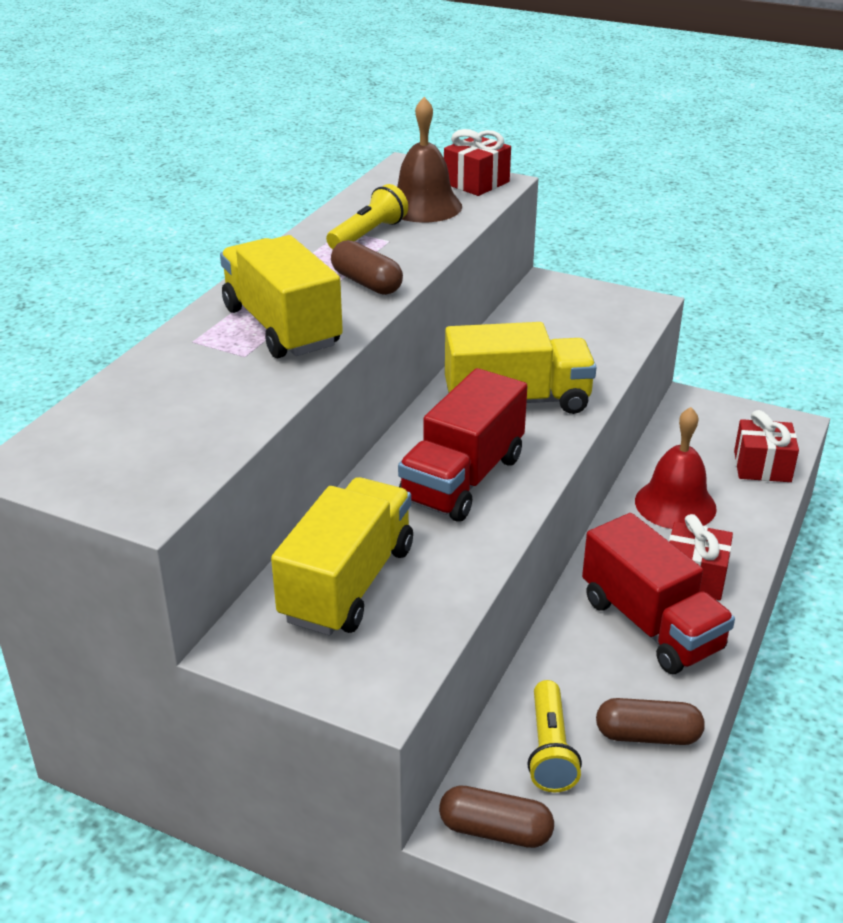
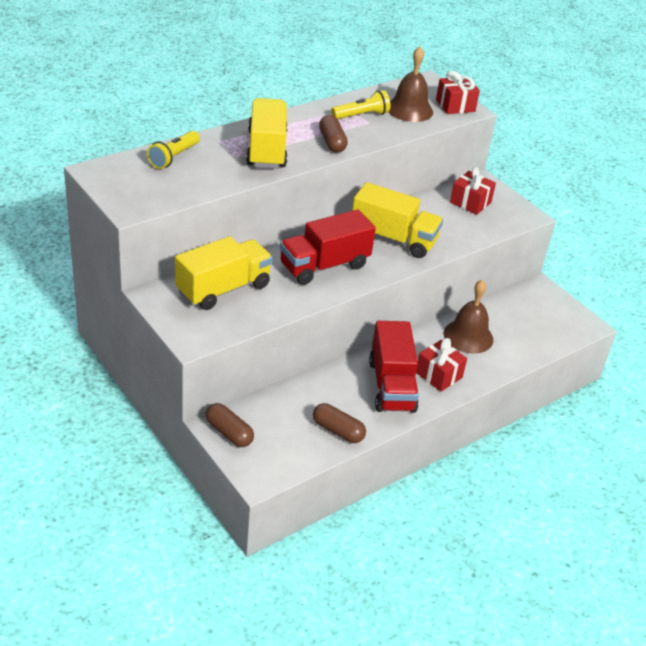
camera: 25 degrees right, 5 degrees up
yellow flashlight [527,680,582,792] -> yellow flashlight moved to [147,131,200,169]
red bell [635,407,717,529] -> brown bell [443,280,493,354]
red gift [734,410,799,482] -> red gift moved to [450,167,496,215]

